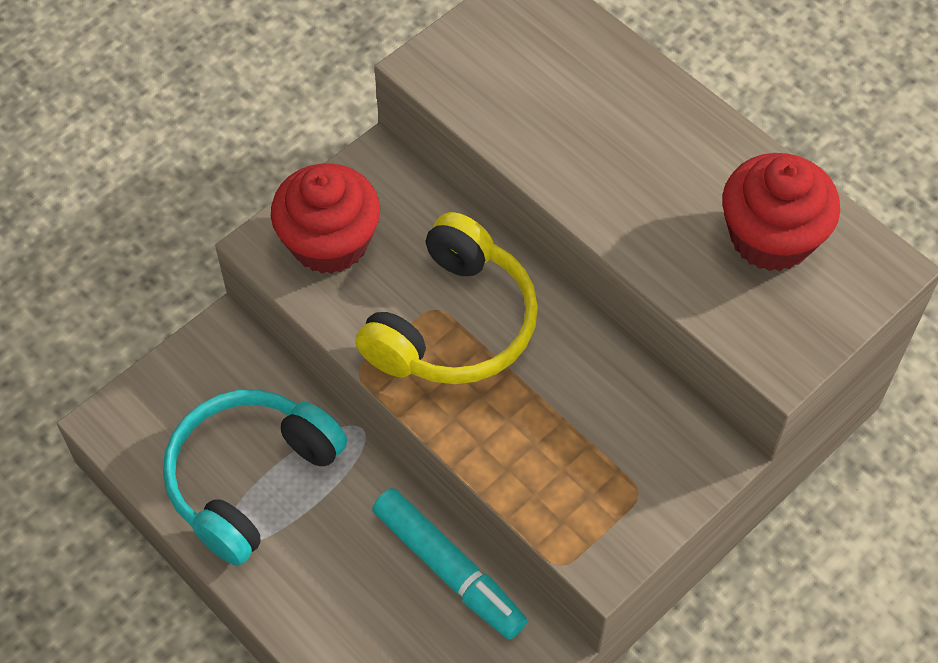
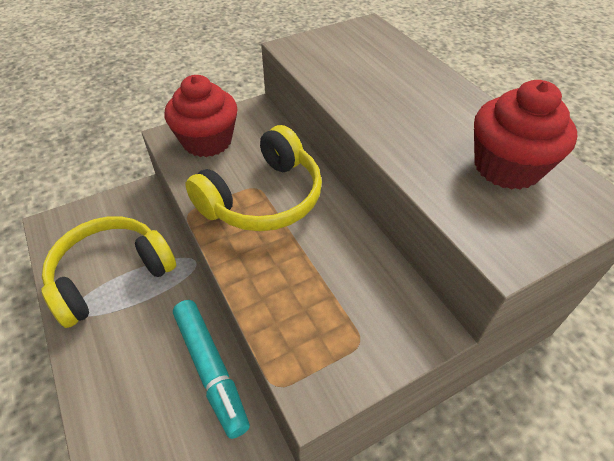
camera: 15 degrees right, 10 degrees down
turquoise headphones [163,390,347,566] -> yellow headphones [41,216,176,328]

